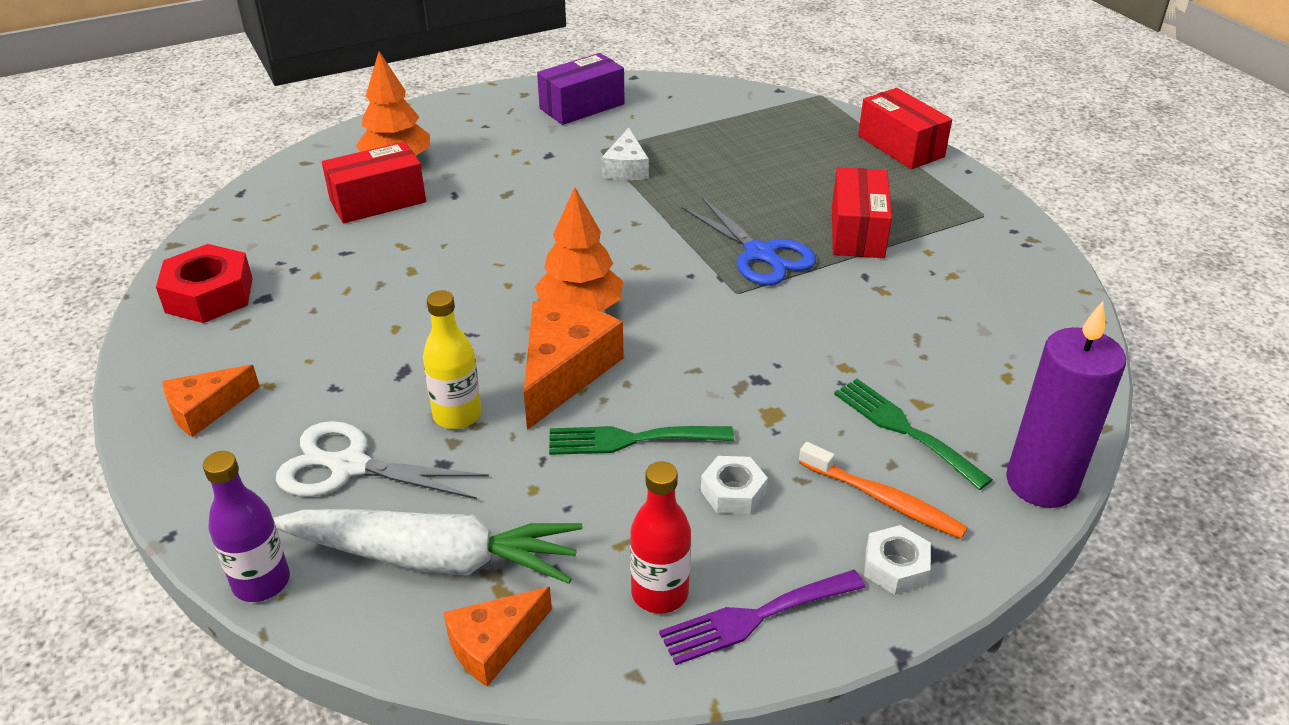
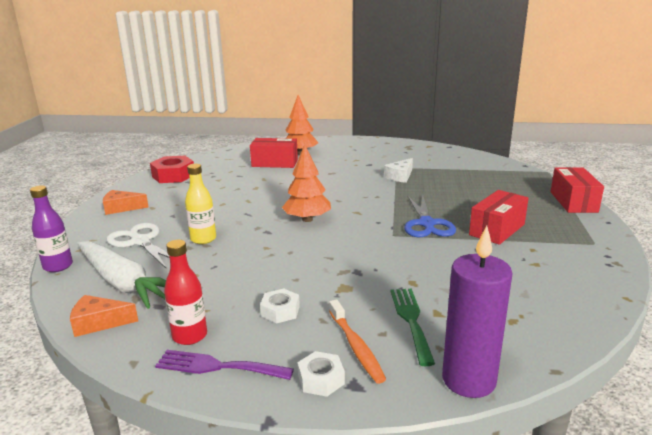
camera: 35 degrees right, 15 degrees down
orange cheese [524,301,624,430] -> none
purple box [537,53,625,125] -> none
green fork [549,426,734,455] -> none

